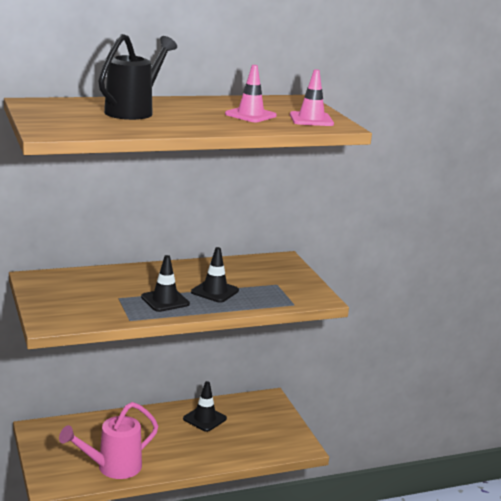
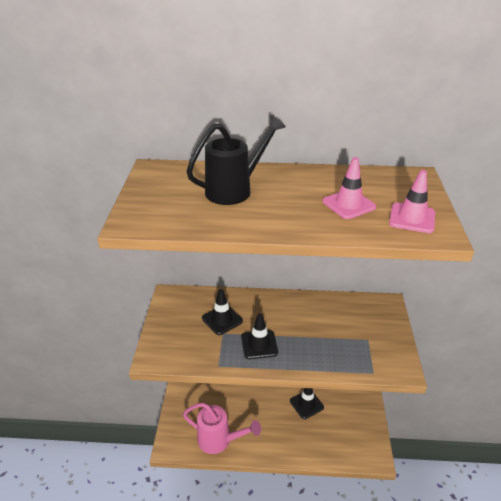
camera: 25 degrees right, 15 degrees up
pink watering can [59,402,158,479] -> pink watering can turned 150 degrees counterclockwise [183,403,261,454]
black traffic cone [191,247,239,303] -> black traffic cone moved to [202,289,243,335]

